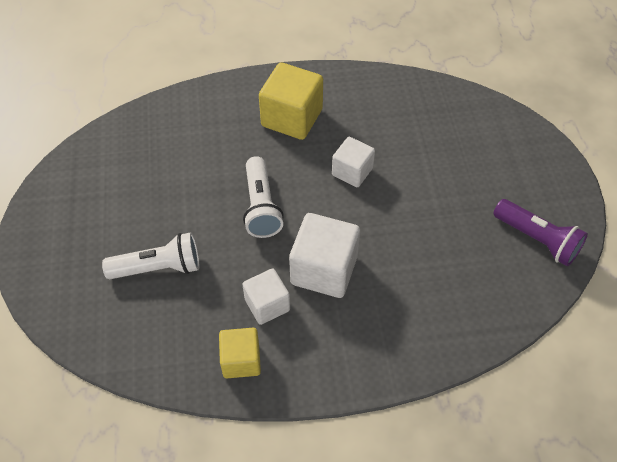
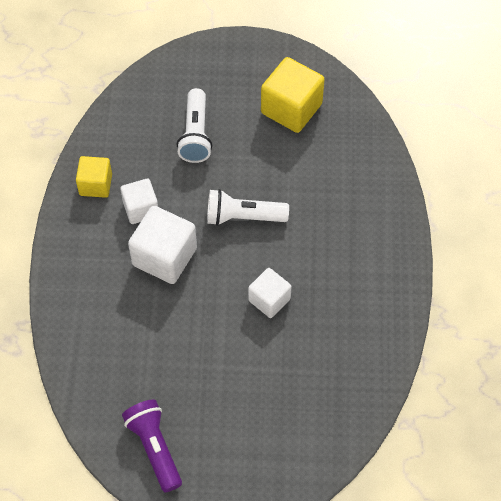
camera: 100 degrees right, 5 degrees up
yellow cube [259,62,323,140] -> yellow cube moved to [261,57,325,133]
purple flashlight [493,199,588,266] -> purple flashlight turned 105 degrees clockwise [122,399,182,492]

